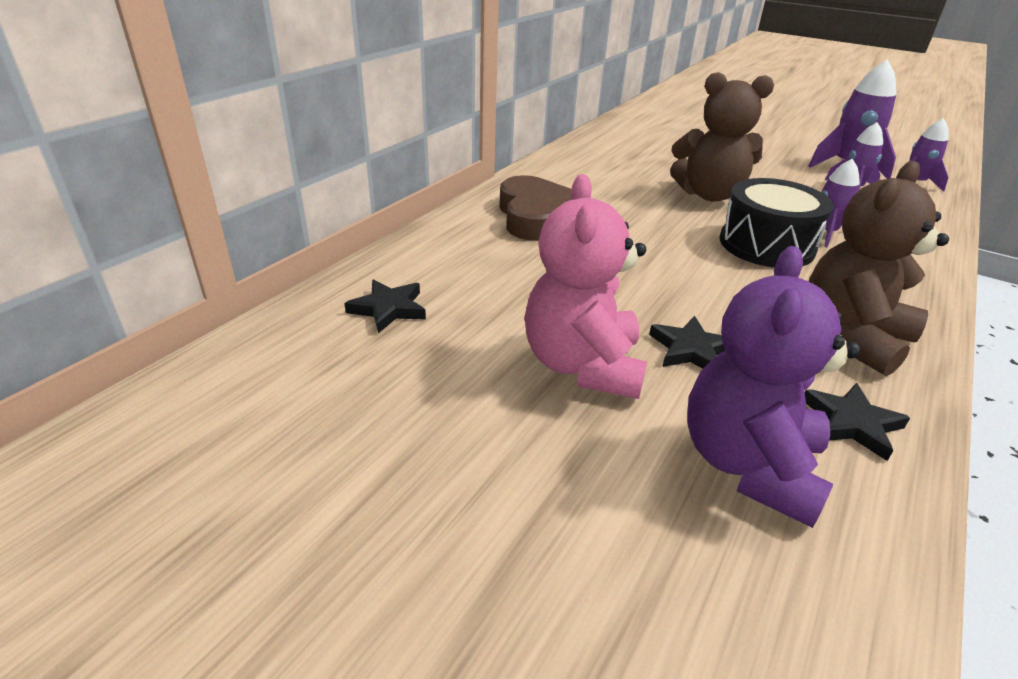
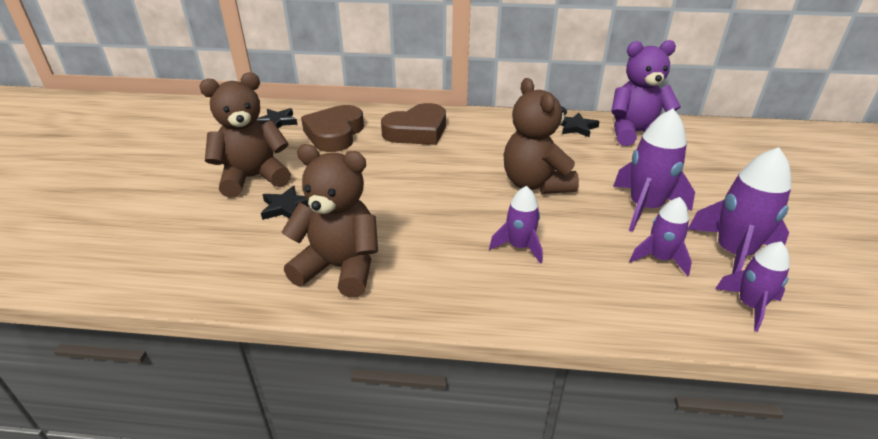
camera: 65 degrees right, 0 degrees up
pink teddy bear [525,174,647,399] -> brown teddy bear [200,72,291,198]
purple teddy bear [687,246,861,528] -> purple teddy bear moved to [611,40,681,146]
black drum [719,178,834,268] -> none
black star [805,383,910,461] -> black star moved to [560,113,600,137]
none -> brown heart [301,105,364,152]
none -> purple rocket [613,109,695,232]

